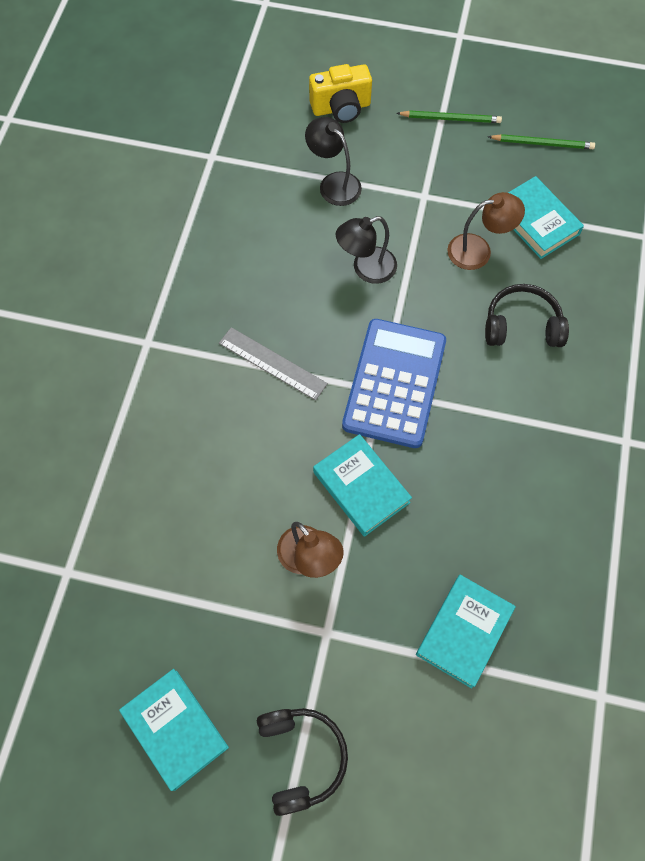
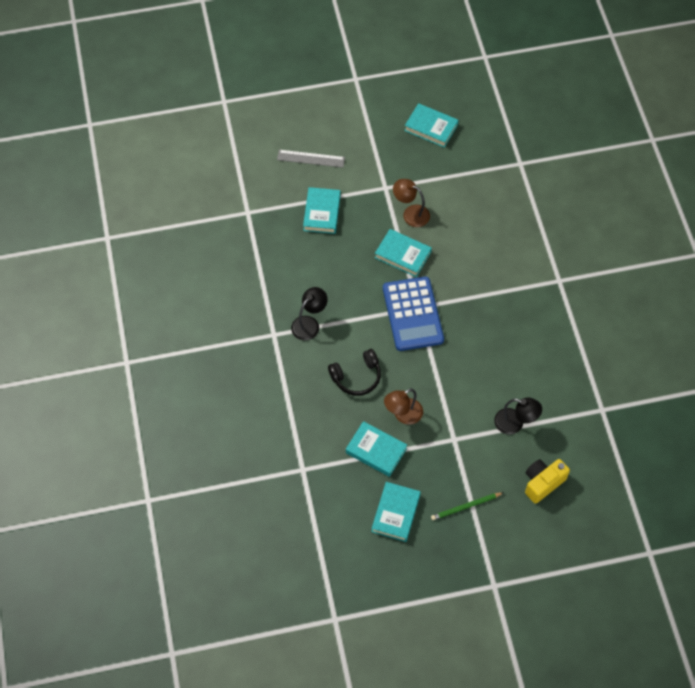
camera: 155 degrees right, 5 degrees down
grey ruler [219,327,328,401] -> grey ruler moved to [277,150,345,168]
black headphones [257,708,348,816] -> none
black lamp [336,216,397,284] -> black lamp moved to [291,287,328,340]
green pencil [488,134,595,149] -> turquoise book [371,482,421,542]

